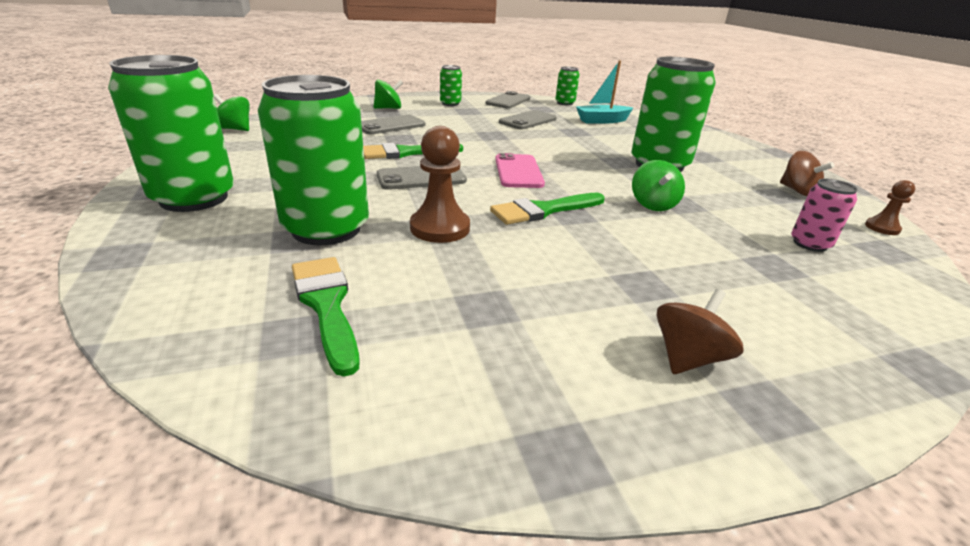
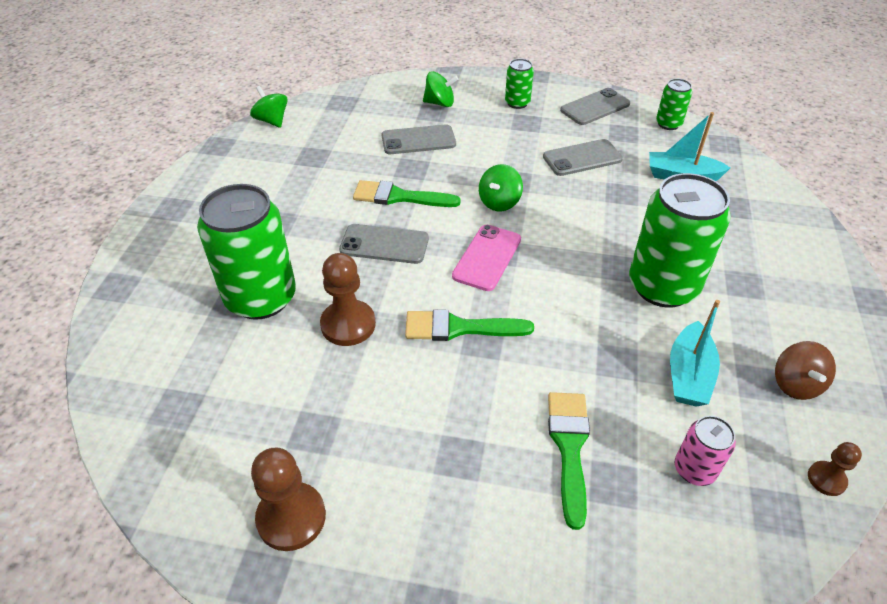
camera: 30 degrees right, 15 degrees up
green can [108,55,234,212] -> none
green brush [292,257,360,377] -> green brush moved to [548,392,590,530]
green spinning top [632,160,685,211] -> green spinning top moved to [479,164,523,211]
brown spinning top [657,289,744,374] -> none
none -> brown pawn [251,448,326,551]
none -> turquoise boat [670,300,720,407]

